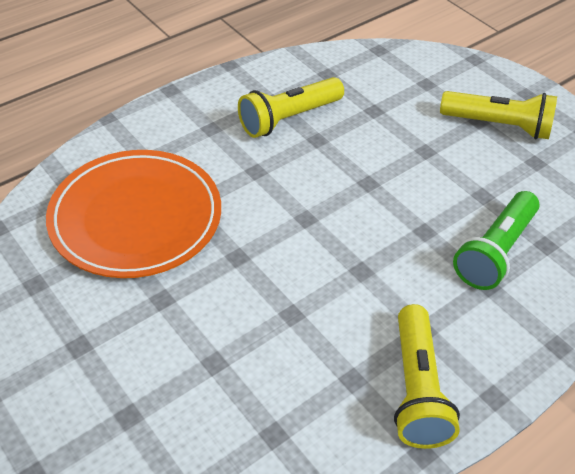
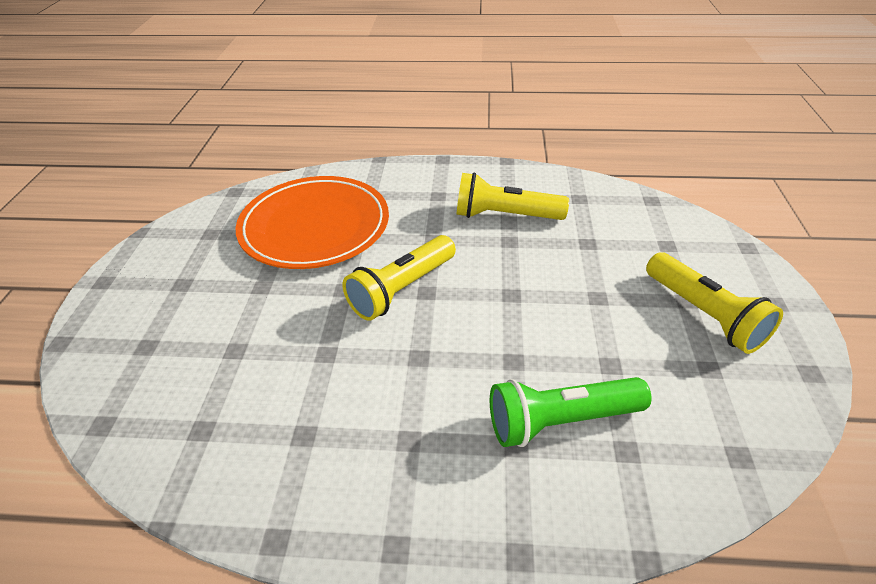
camera: 45 degrees right, 5 degrees down
yellow flashlight [394,304,460,449] -> yellow flashlight moved to [343,235,456,321]

